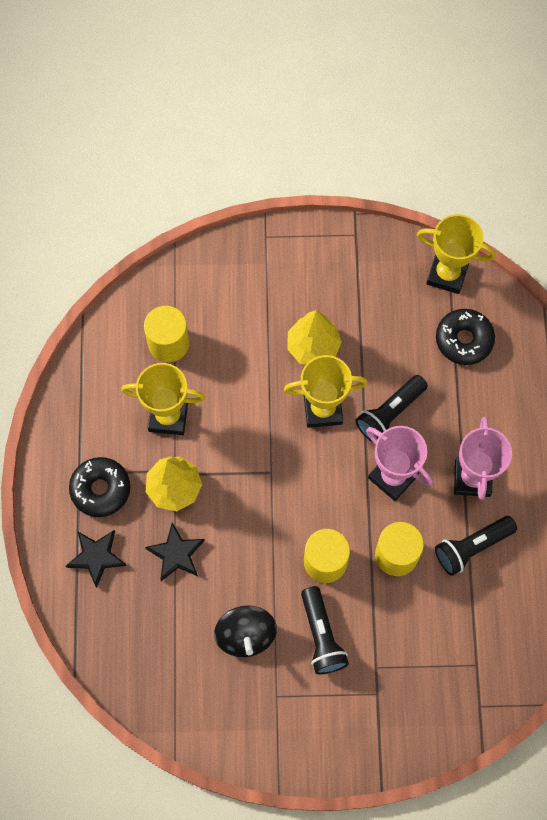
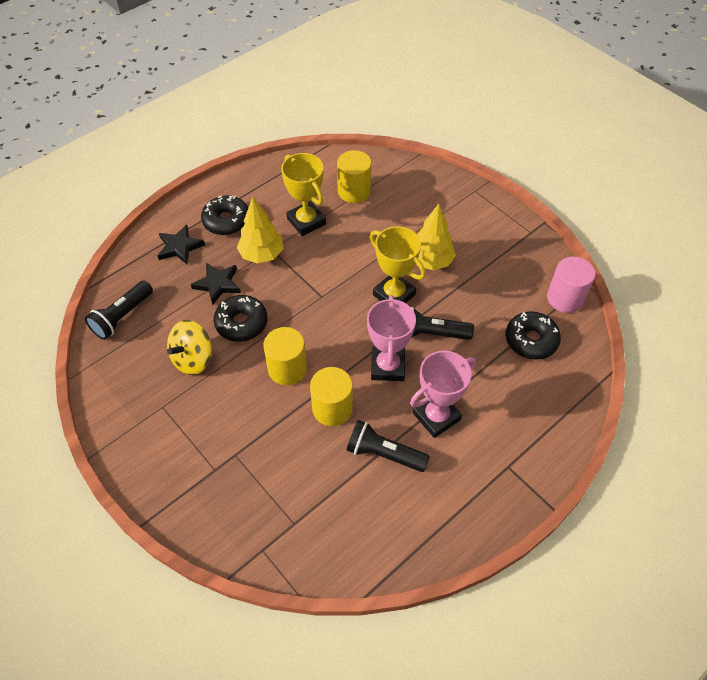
camera: 50 degrees right, 15 degrees down
black spinning top [214,605,277,657] -> yellow spinning top [167,320,212,375]
black flashlight [301,586,349,674] -> black flashlight moved to [85,280,153,340]
yellow trophy [417,214,495,294] -> pink cylinder [547,257,595,313]
none -> black donut [213,295,267,342]

